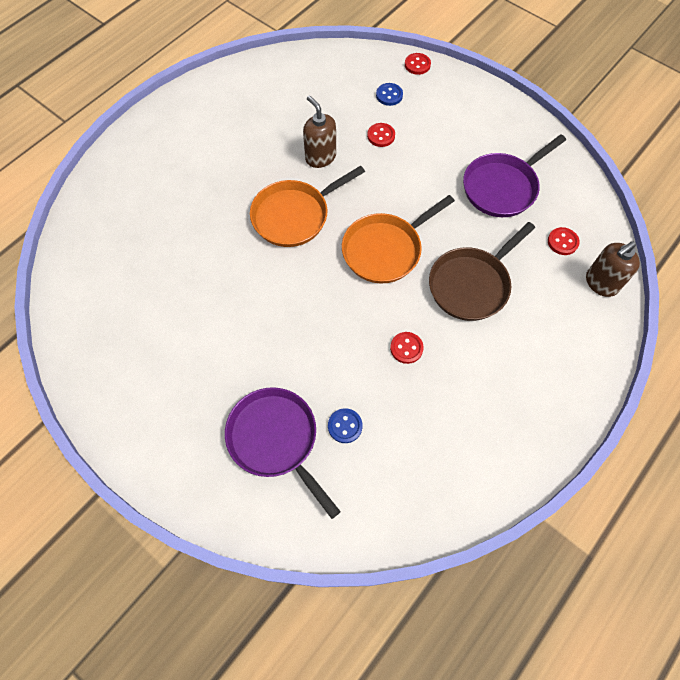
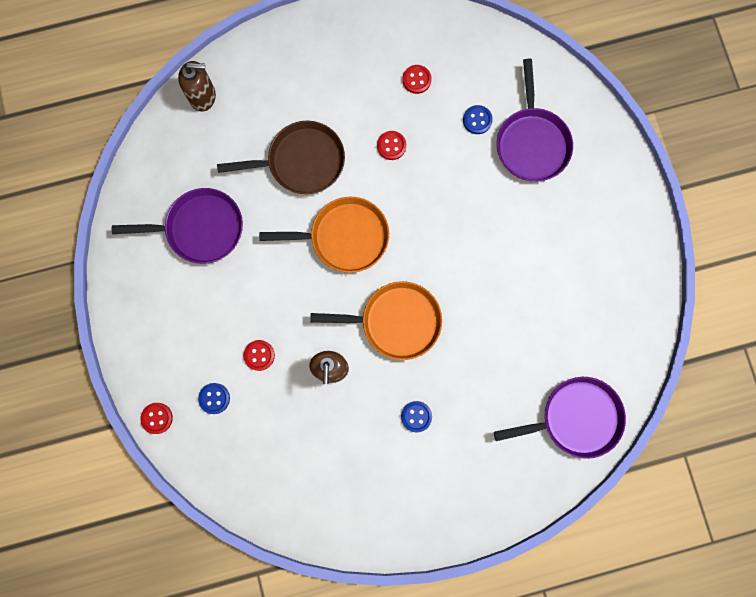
camera: 145 degrees left, 15 degrees up
red button [548,227,580,255] -> red button moved to [402,65,431,94]
none -> blue button [401,401,432,433]
none -> purple pan [494,377,626,459]

